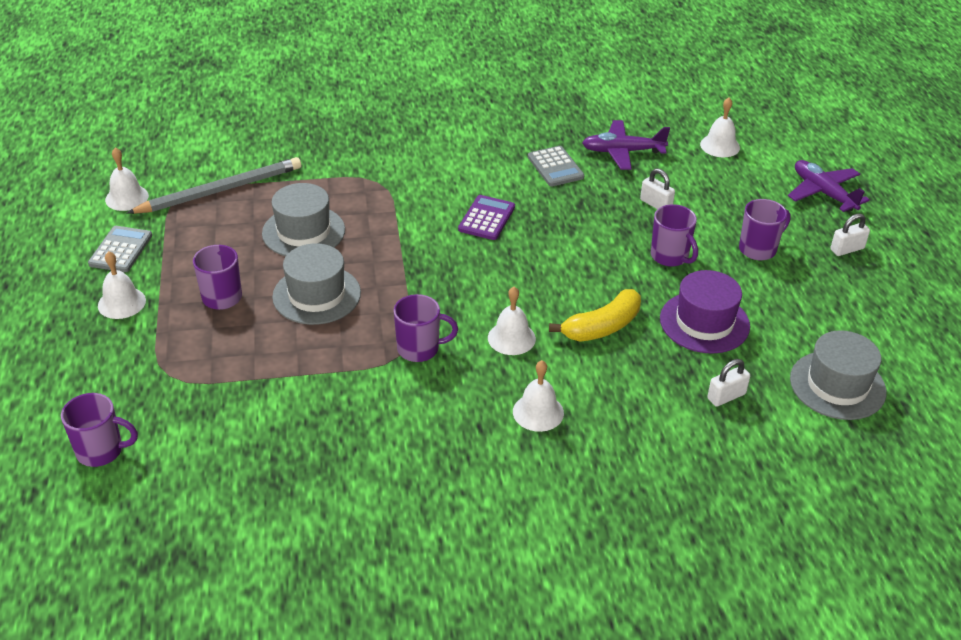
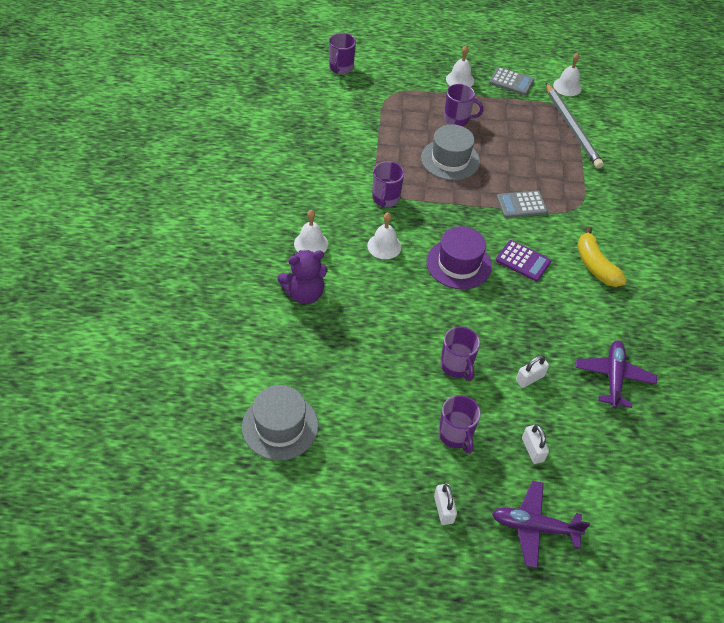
camera: 100 degrees right, 10 degrees up
grey hat [262,183,345,256] -> none
grey calculator [528,146,585,187] -> grey calculator moved to [497,191,548,218]
yellow banana [549,289,641,342] -> yellow banana moved to [577,227,627,287]
purple mug [651,205,698,267] -> purple mug turned 90 degrees counterclockwise [440,327,480,381]
purple hat [660,270,750,354] -> purple hat moved to [427,226,492,289]
white bell [700,98,740,157] -> none
white padlock [707,359,750,407] -> white padlock moved to [522,424,549,464]
purple plane [788,160,870,212] -> purple plane turned 150 degrees counterclockwise [492,481,590,568]
none -> purple teddy bear [278,250,328,304]

